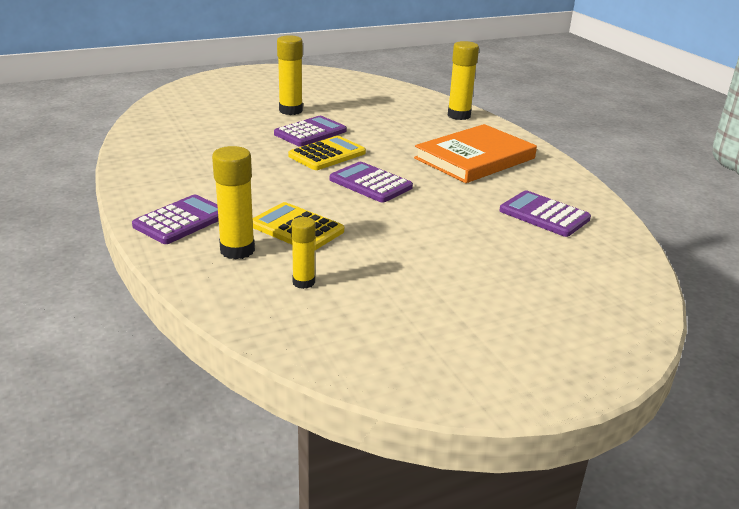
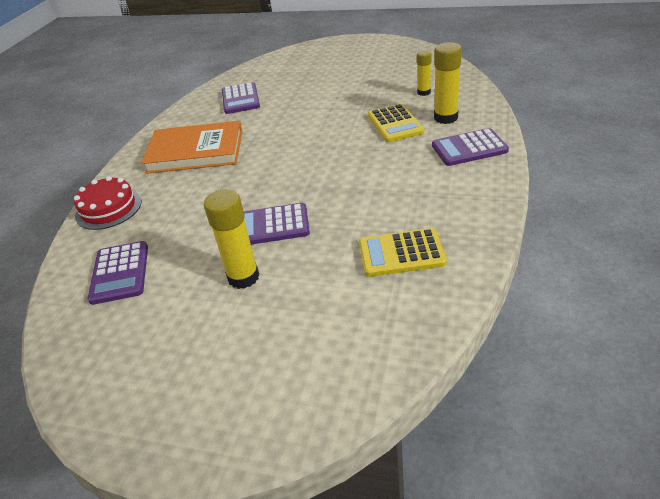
camera: 135 degrees left, 10 degrees up
yellow calculator [288,136,366,170] -> yellow calculator moved to [359,228,447,277]
purple calculator [330,162,413,203] -> purple calculator moved to [88,241,148,305]
yellow glue stick [448,41,479,120] -> red cake [74,176,141,230]

